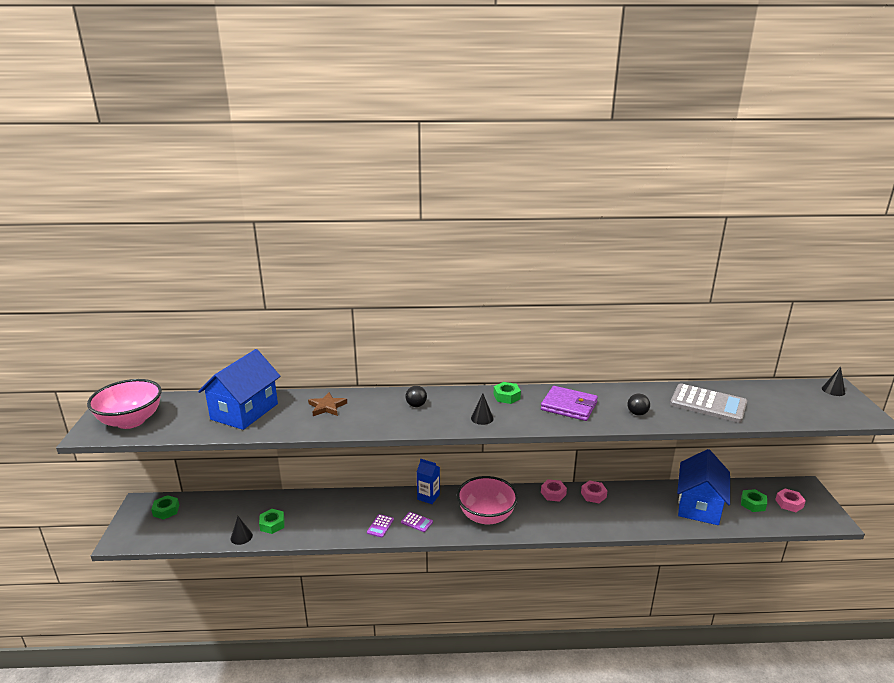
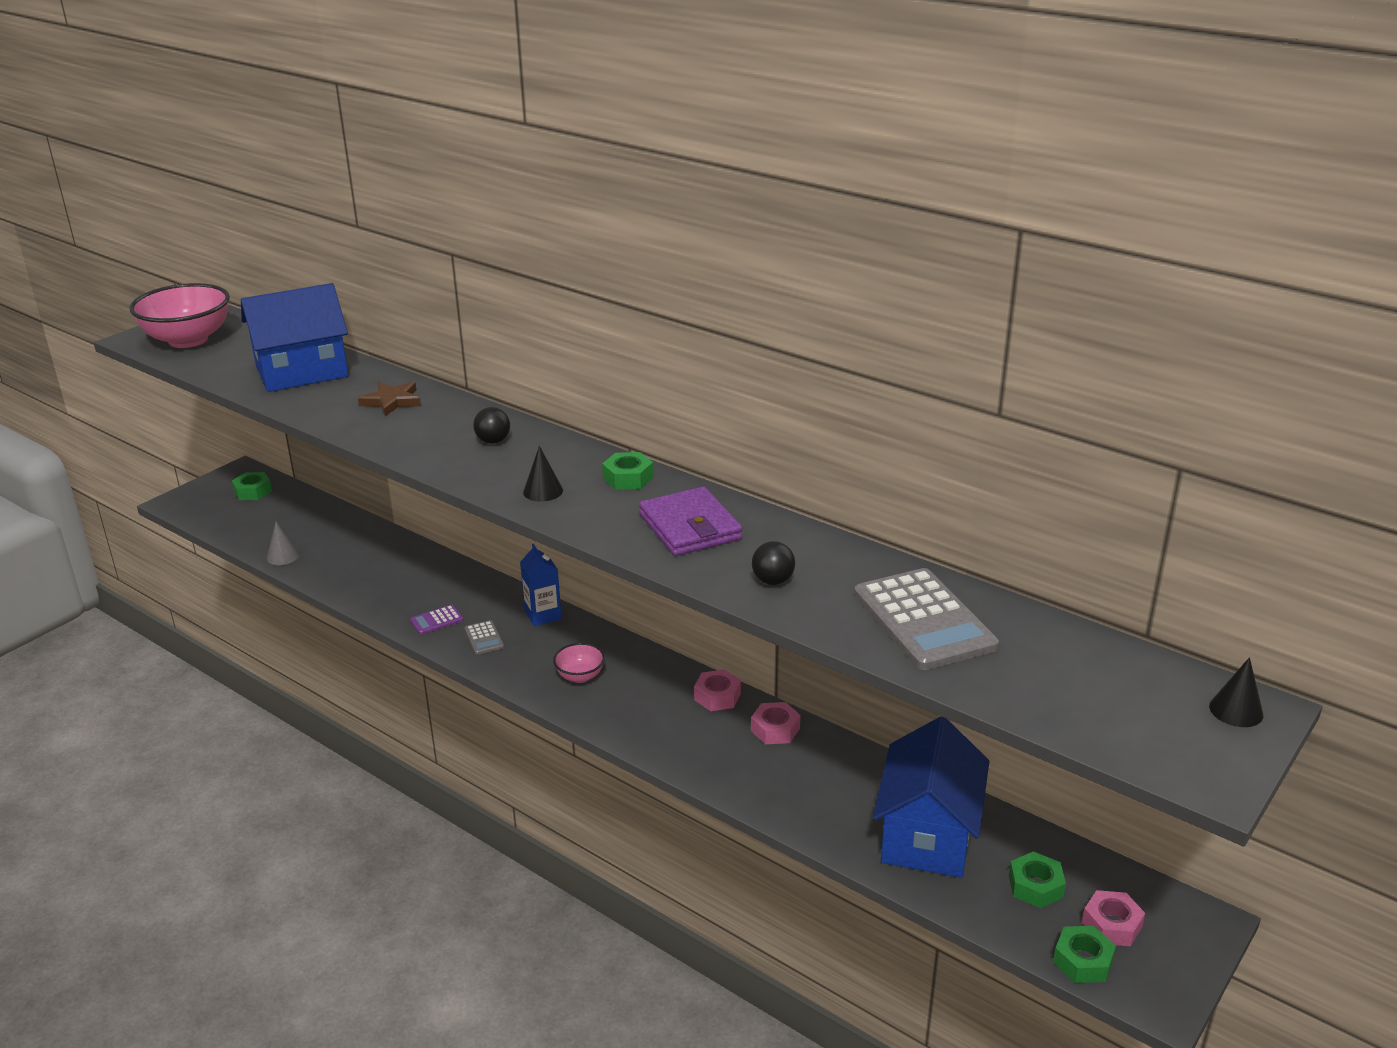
camera: 40 degrees right, 5 degrees up
black cone [231,516,253,545] -> grey cone [267,522,299,565]
green nut [259,509,285,534] -> green nut moved to [1053,926,1116,983]
purple calculator [401,512,433,532] -> grey calculator [464,620,504,655]
pink bowl [457,476,518,524] -> pink bowl [553,643,605,683], size x0.48
blue house [677,449,730,525] -> blue house turned 45 degrees counterclockwise [873,716,989,878]

